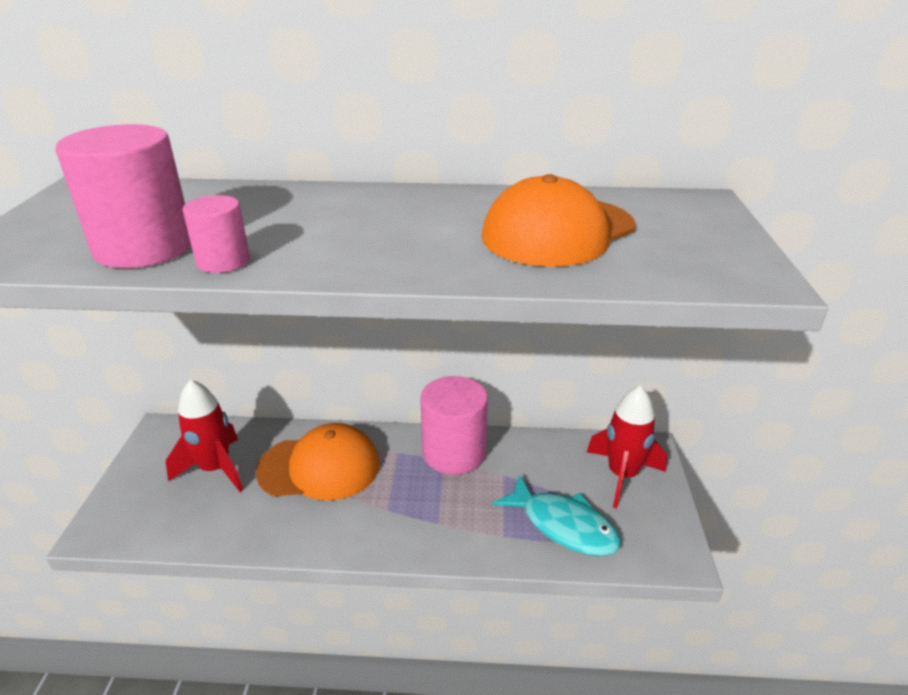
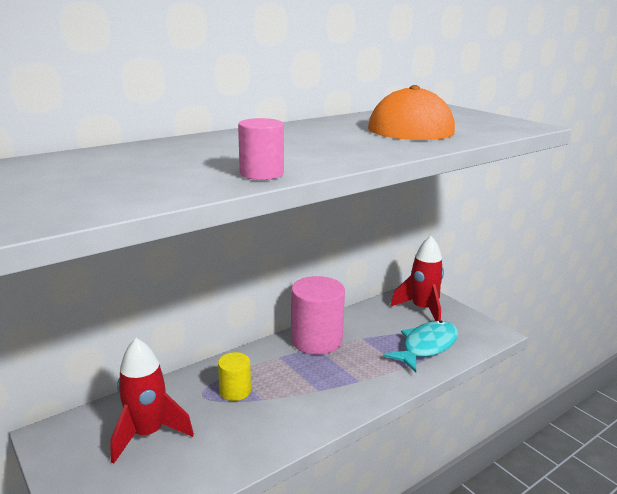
camera: 40 degrees left, 10 degrees down
pink cylinder [56,124,191,268] -> none
orange cap [256,423,380,501] -> yellow cylinder [218,352,251,401]
turquoise fish [492,475,621,556] -> turquoise fish turned 45 degrees counterclockwise [383,320,458,372]

